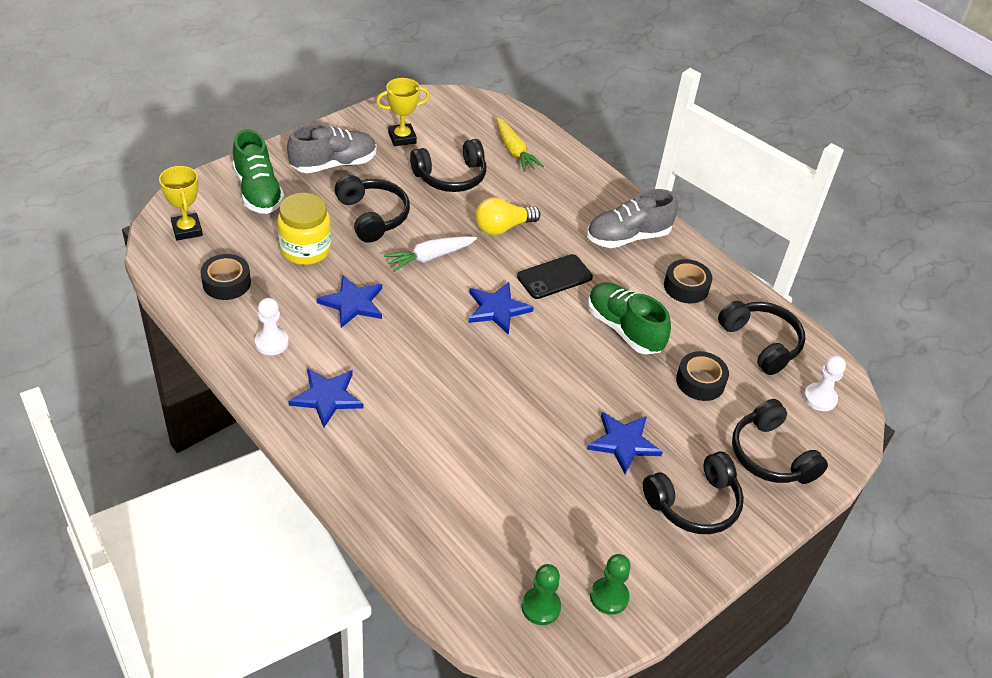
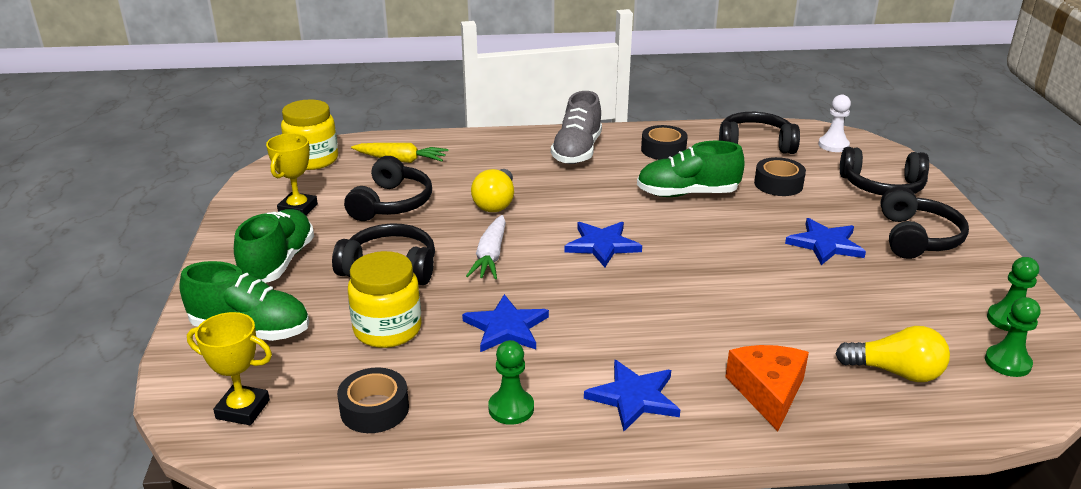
camera: 50 degrees left, 15 degrees down
white pawn [255,298,289,355] -> green pawn [488,340,534,425]
grey shoe [287,124,376,173] -> green shoe [234,209,314,283]
black phone [517,254,593,299] -> none
none -> yellow jar [281,99,338,170]
none -> orange cheese [725,345,809,431]
none -> yellow light bulb [835,326,950,382]

